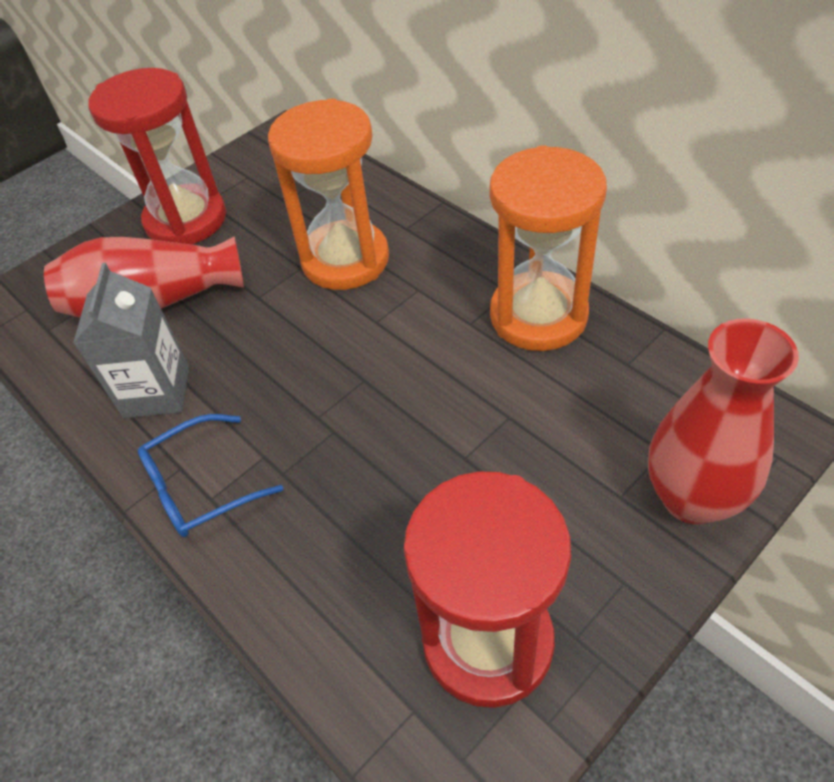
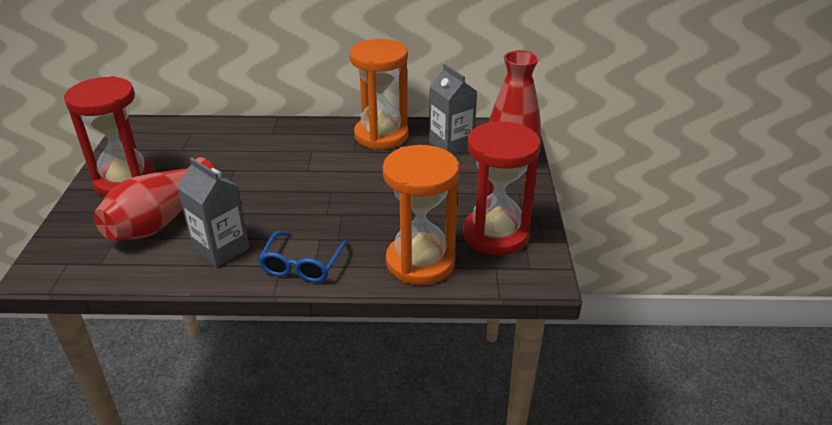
camera: 50 degrees left, 15 degrees down
orange hourglass [268,98,389,290] -> orange hourglass moved to [383,145,459,285]
none -> grey carton [429,64,478,155]

